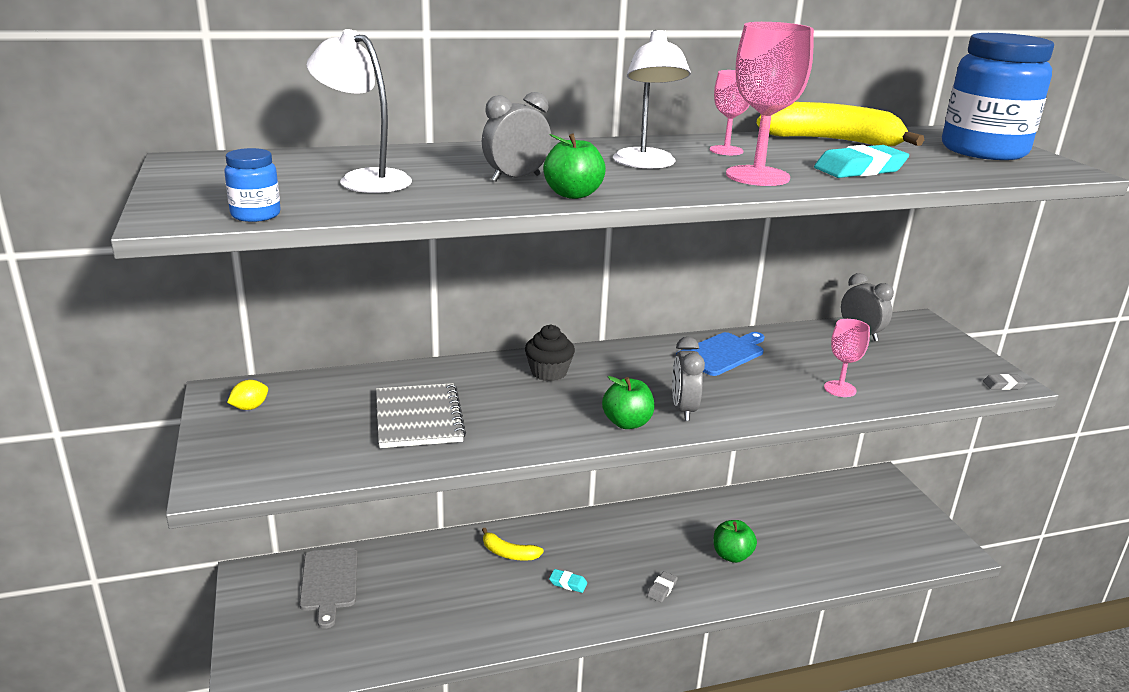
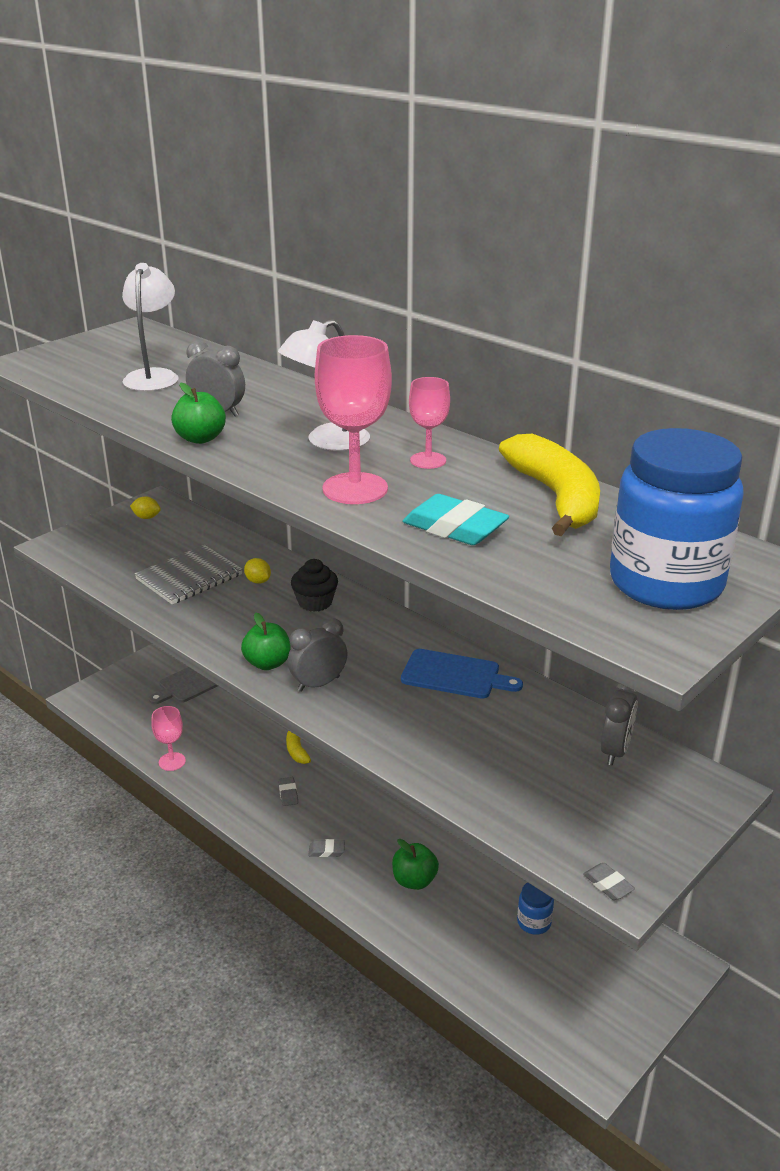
camera: 60 degrees right, 5 degrees up
blue jar [224,148,281,222] -> blue jar moved to [517,882,554,935]
turquoise eraser [549,569,587,593] -> grey eraser [278,777,298,806]
pink goblet [824,319,870,397] -> pink goblet moved to [151,706,186,771]
none -> yellow lemon [244,558,271,584]

